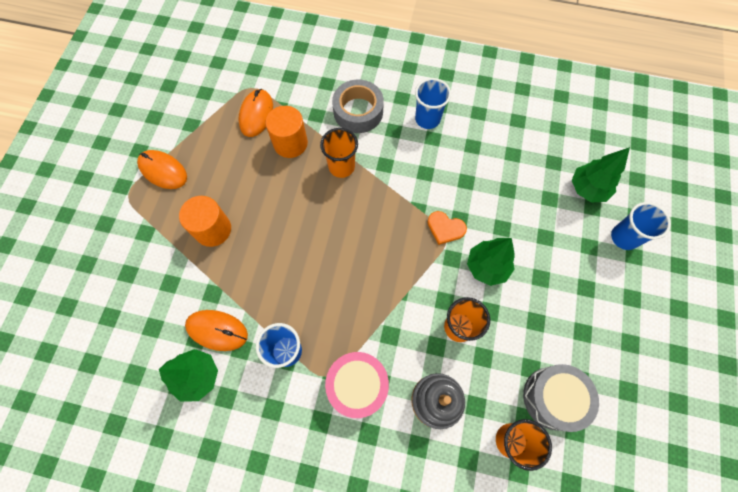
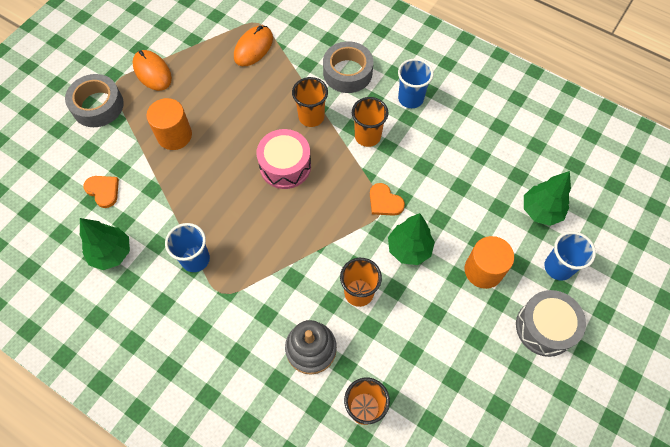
camera: 20 degrees right, 5 degrees down
orange mouse [185,310,248,351] -> none
orange cylinder [266,106,308,158] -> orange cylinder moved to [465,236,514,289]
pink drum [325,352,389,418] -> pink drum moved to [256,129,311,189]
grey drum [523,364,599,432] -> grey drum moved to [516,290,586,357]
none -> grey tape [65,74,124,127]
none -> orange heart [83,176,119,208]
none -> orange cup [352,97,388,147]

